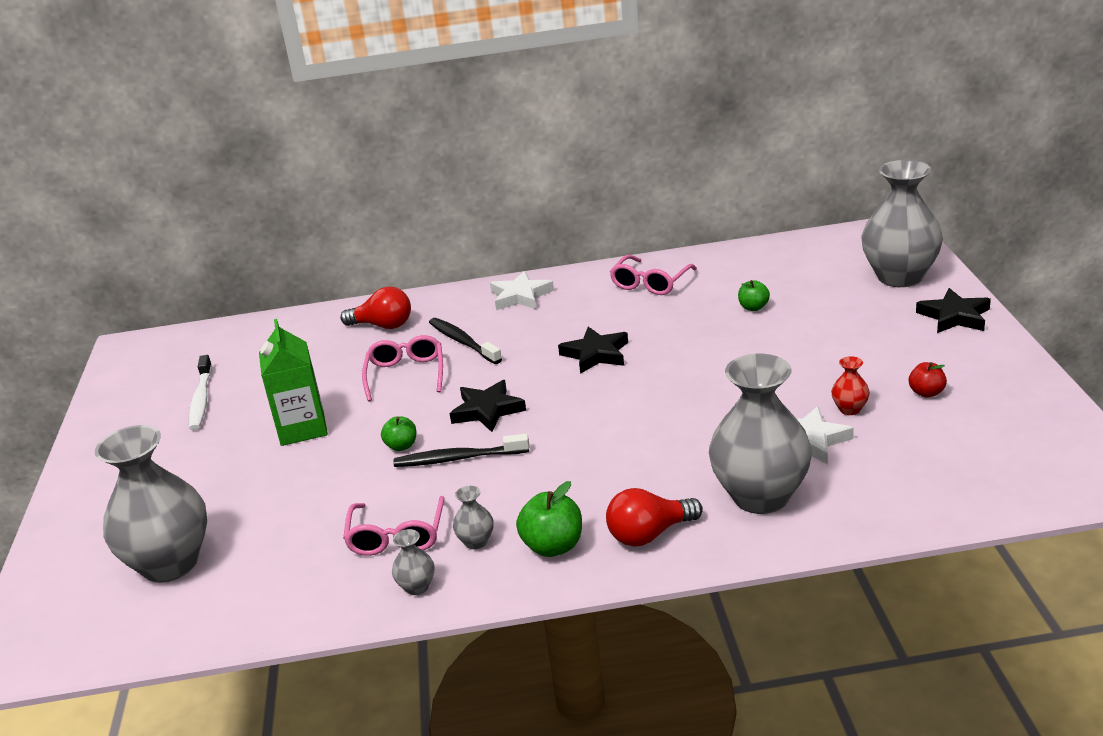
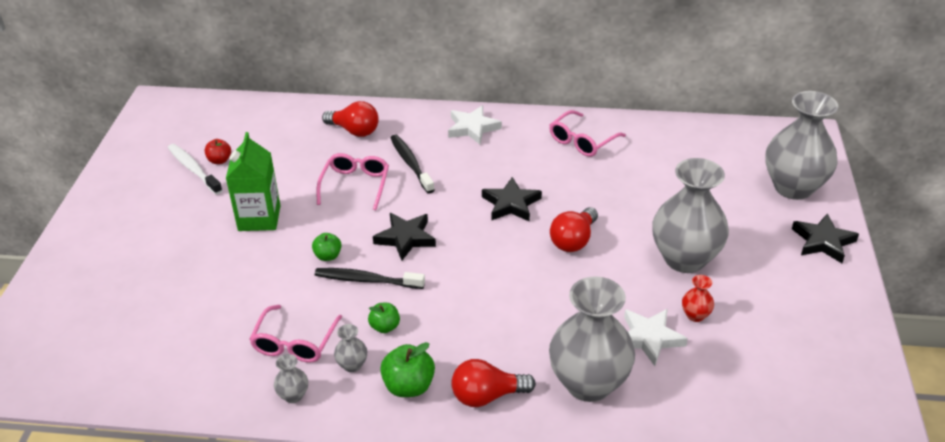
camera: 10 degrees right, 10 degrees up
grey vase [95,425,207,582] -> grey vase moved to [652,158,729,273]
white toothbrush [189,355,212,430] -> white toothbrush turned 135 degrees clockwise [168,144,223,195]
green apple [738,280,770,311] -> green apple moved to [368,303,400,333]
red apple [909,362,947,398] -> red apple moved to [205,139,231,164]
none -> red light bulb [550,207,598,252]

